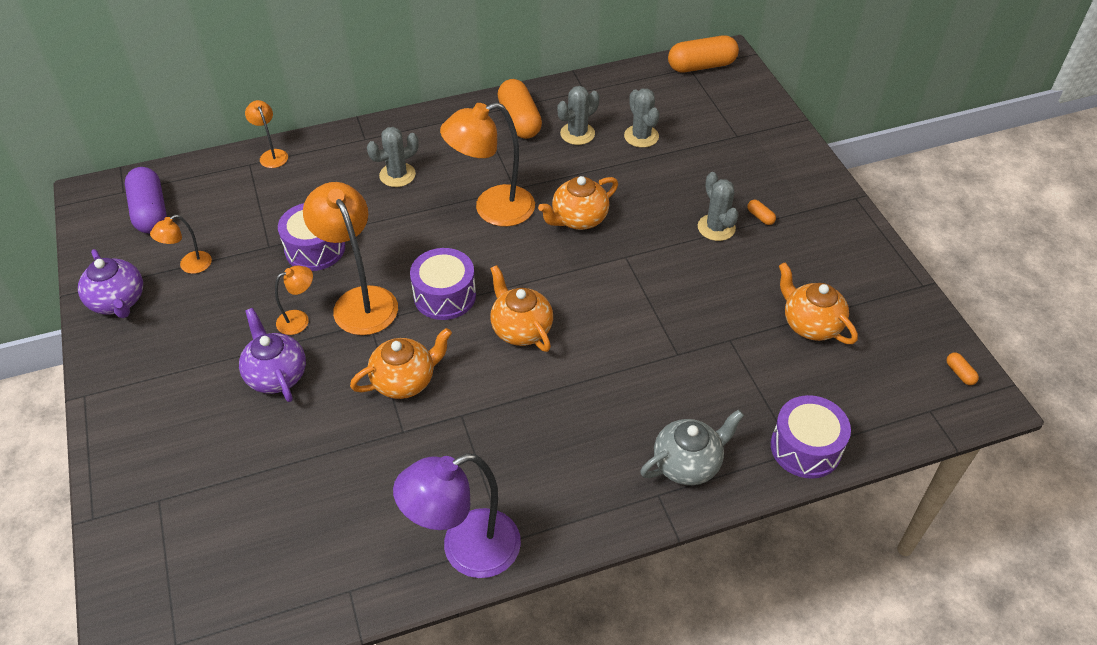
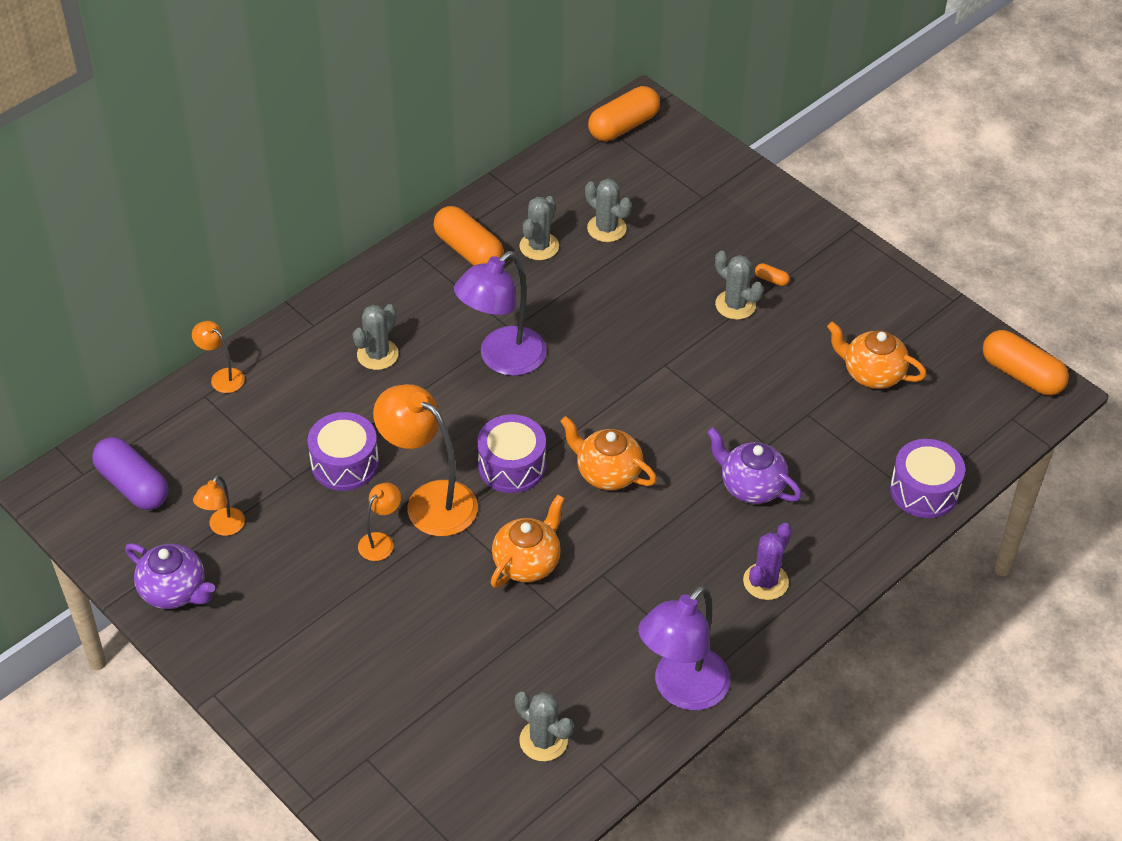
camera: 25 degrees left, 0 degrees up
purple teapot [239,308,306,402] -> purple teapot moved to [707,427,802,504]
orange lamp [440,102,535,226] -> purple lamp [454,251,547,376]
orange teapot [538,176,618,230] -> none
grey teapot [640,409,744,485] -> none
orange capsule [946,353,979,385] -> orange capsule [983,330,1069,395], size x2.43
none -> grey cactus [515,692,573,761]
none -> purple cactus [743,523,792,600]

